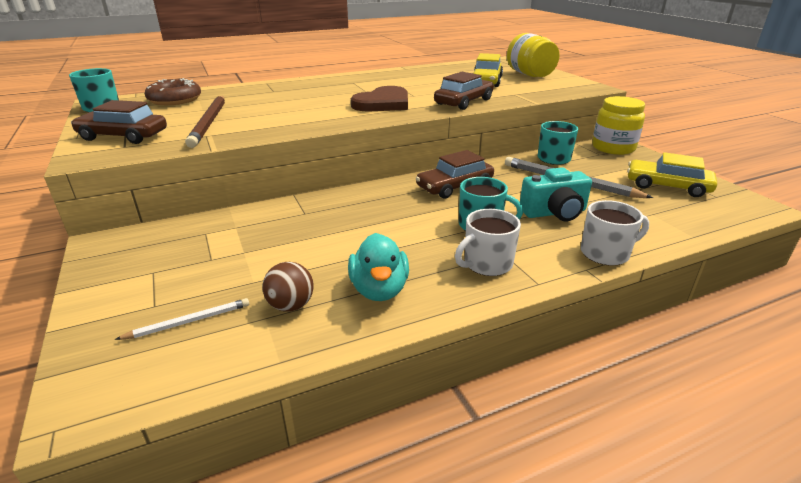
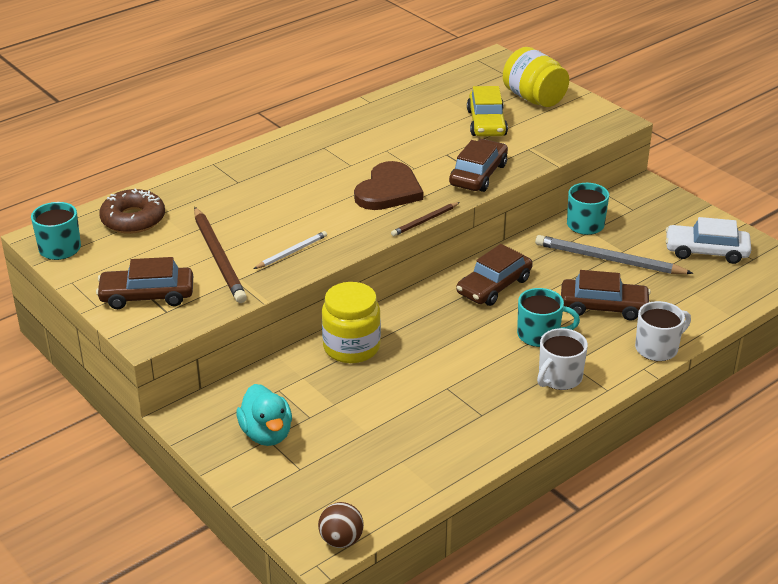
camera: 15 degrees left, 5 degrees up
white pencil [115,298,249,340] -> white pencil moved to [254,231,327,269]
brown ball [262,262,314,312] -> brown ball moved to [318,502,364,548]
turquoise duck [348,233,409,301] -> turquoise duck moved to [236,384,292,446]
turquoise camera [520,167,592,221] -> brown car [561,270,651,320]
yellow jar [592,96,645,155] -> yellow jar moved to [322,282,381,363]
yellow car [627,152,717,197] -> white car [666,217,751,264]
none -> brown pencil [391,202,460,236]

